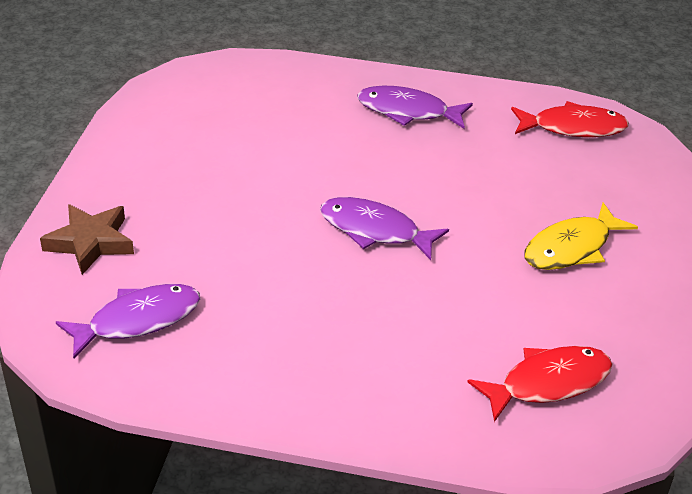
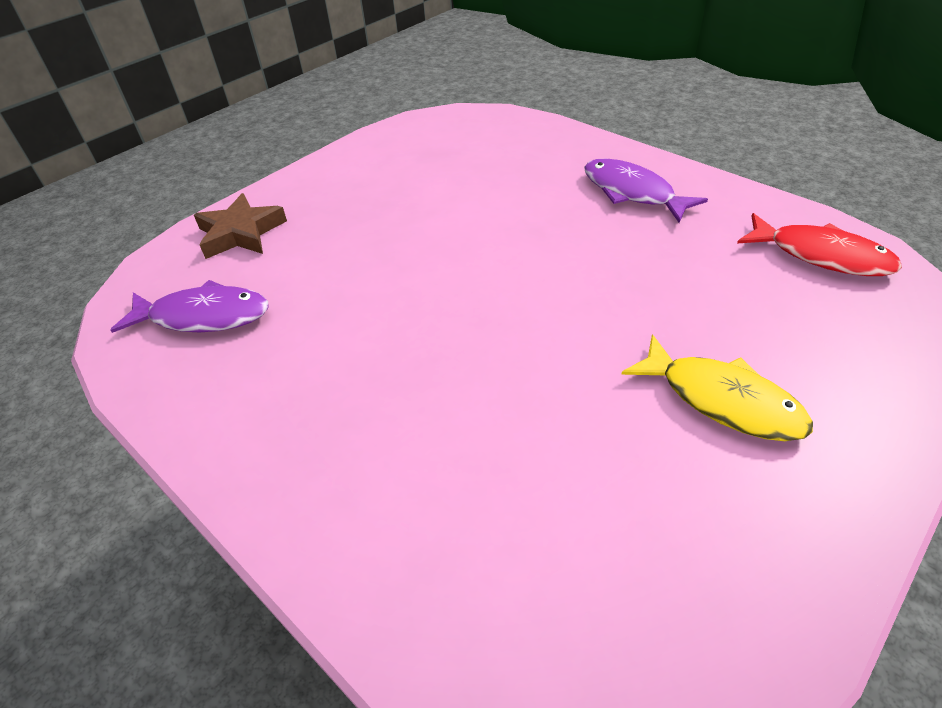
camera: 35 degrees right, 5 degrees up
purple fish [320,197,449,260] -> none
red fish [467,346,613,422] -> none
yellow fish [524,202,638,270] -> yellow fish turned 135 degrees counterclockwise [621,334,813,441]

